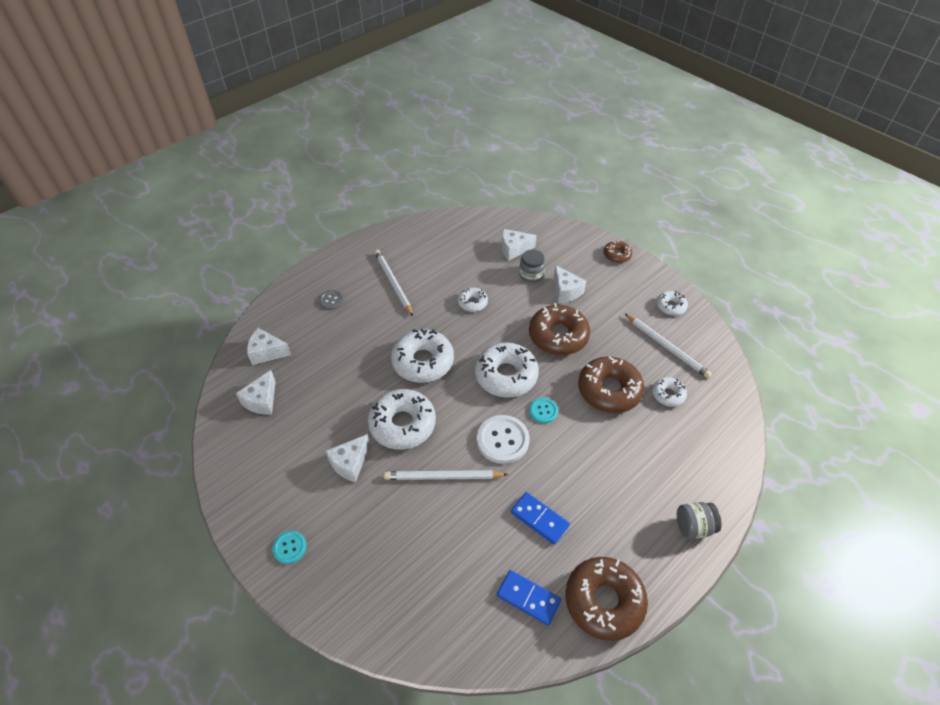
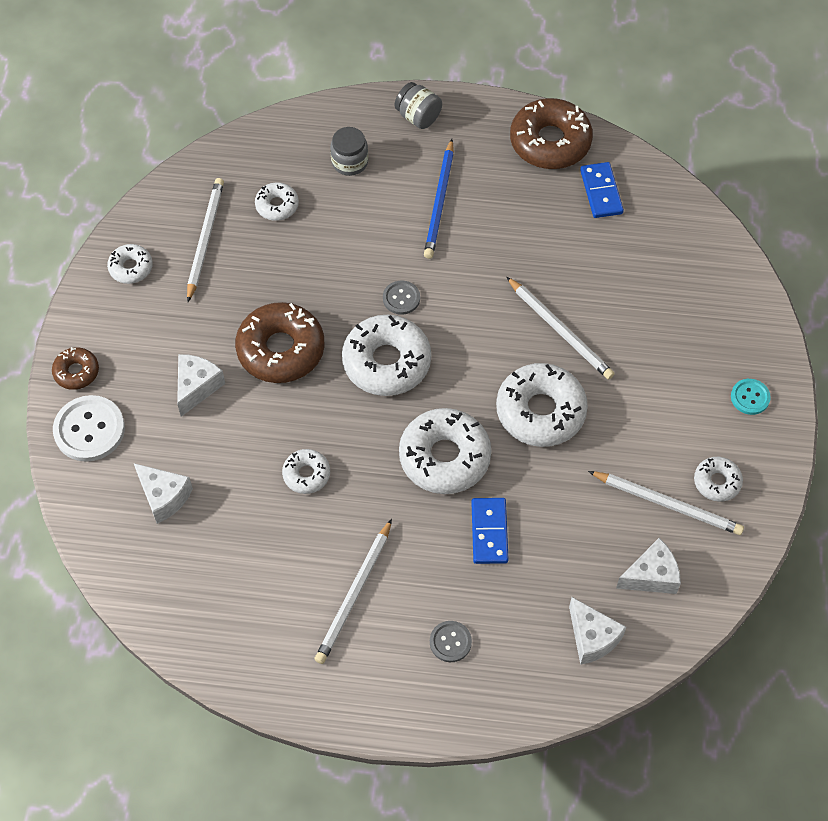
camera: 130 degrees left, 10 degrees up
white cheese [326,434,370,482] -> none
white button [477,415,530,464] -> white button moved to [53,395,125,462]
blue domino [511,492,570,544] -> blue domino moved to [471,498,509,564]
grey jar [519,249,545,283] -> grey jar moved to [330,127,368,176]
turquoise button [529,398,558,423] -> grey button [383,281,420,315]
brown donut [578,356,644,413] -> none
none -> blue pencil [424,139,454,259]
none -> white pencil [588,471,744,535]
none -> white donut [694,457,743,502]

